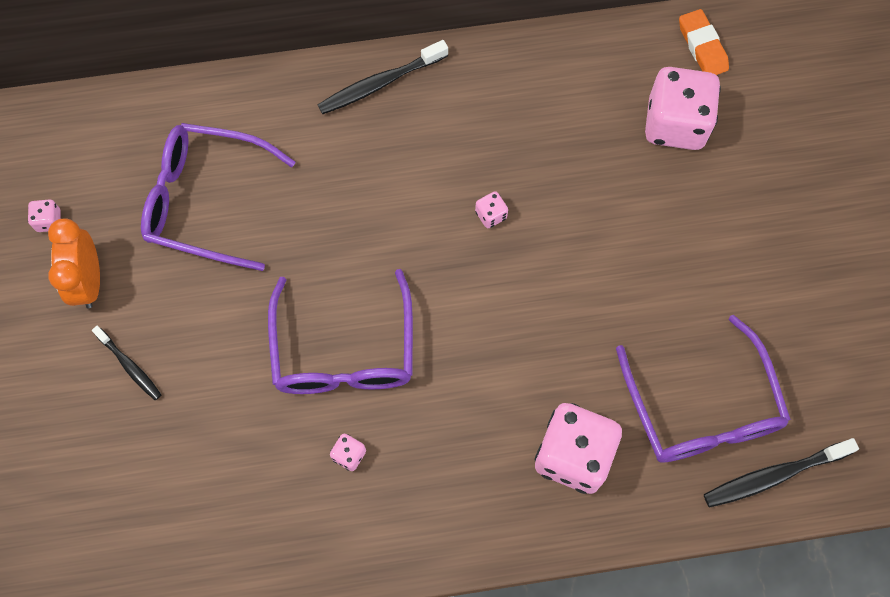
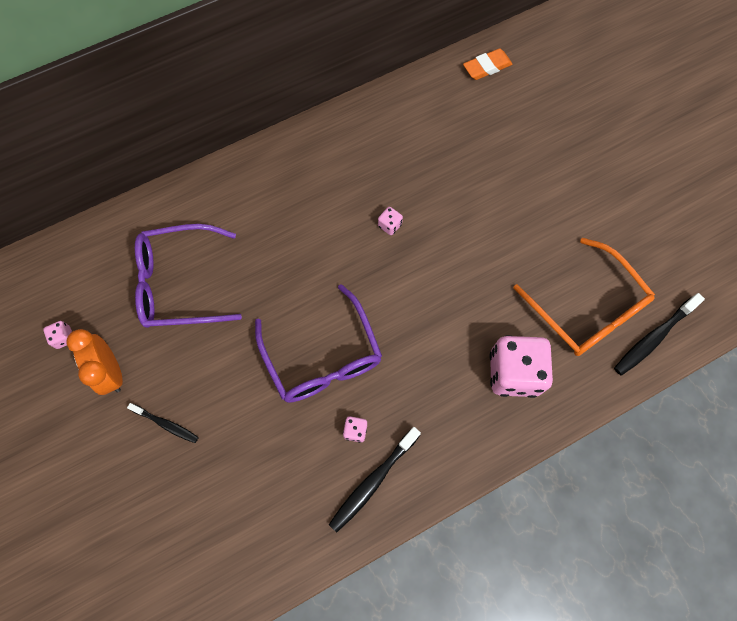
camera: 20 degrees left, 0 degrees up
black toothbrush [318,40,448,114] -> black toothbrush moved to [329,427,421,532]
purple glasses [616,315,791,463] -> orange glasses [513,238,655,356]
pink dice [645,67,721,150] -> none
orange eraser [679,9,729,75] -> orange eraser turned 75 degrees counterclockwise [463,48,512,80]

